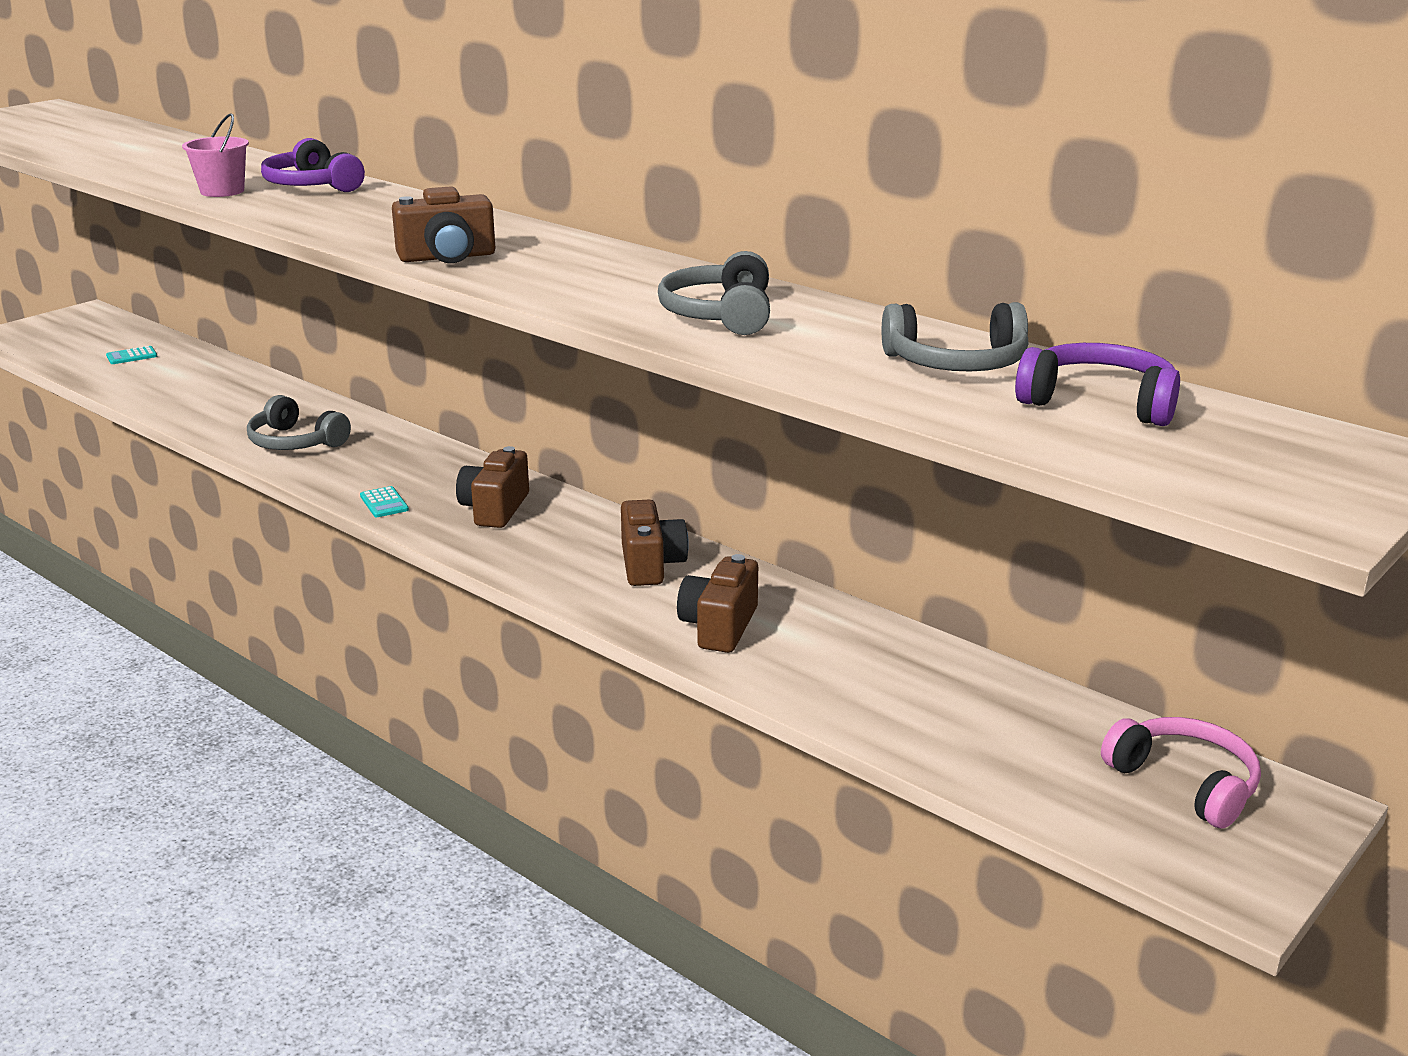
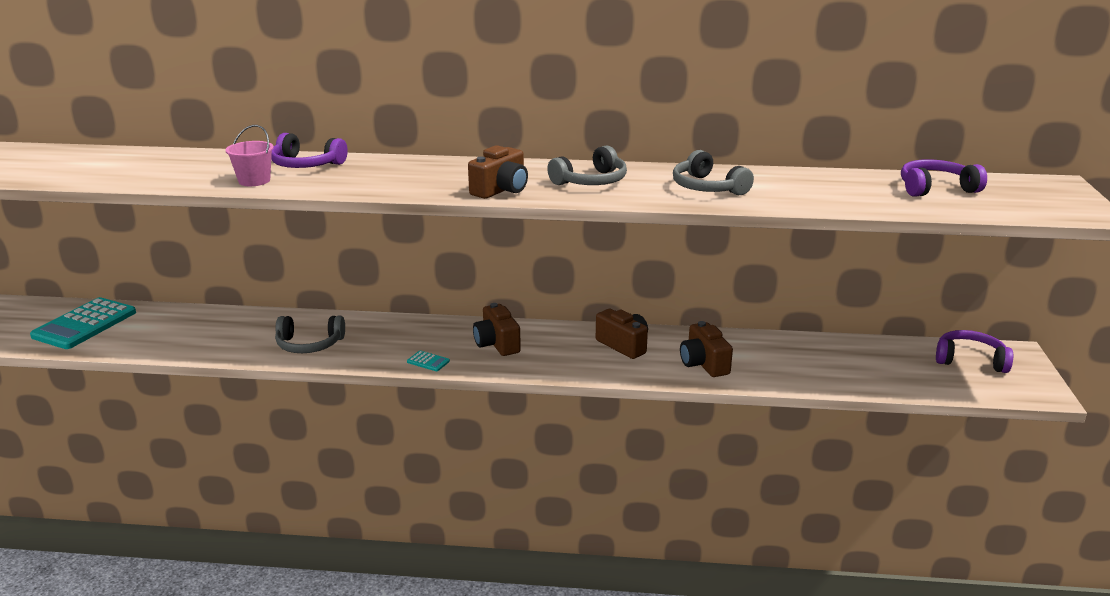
camera: 35 degrees left, 0 degrees up
turquoise calculator [106,346,157,364] -> turquoise calculator [30,297,136,349], size x2.47
grey headphones [882,302,1028,372] -> grey headphones moved to [547,145,627,185]
pink headphones [1101,717,1261,829] -> purple headphones [936,330,1013,373]

